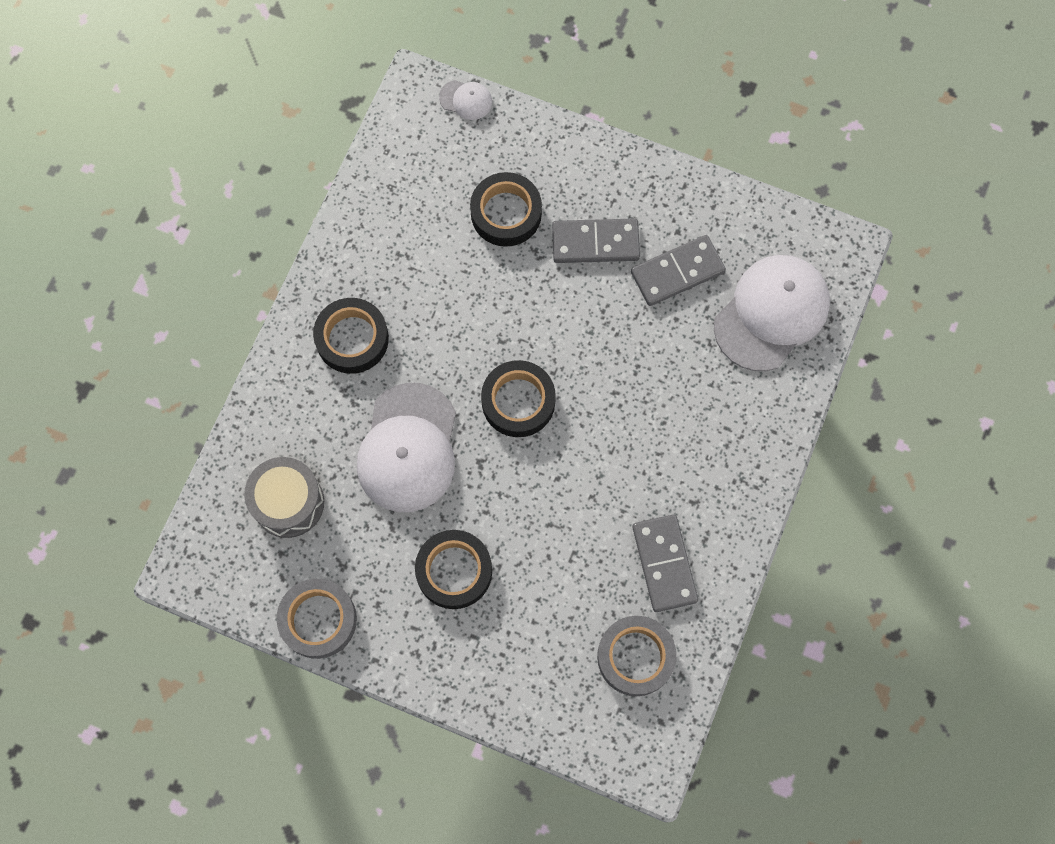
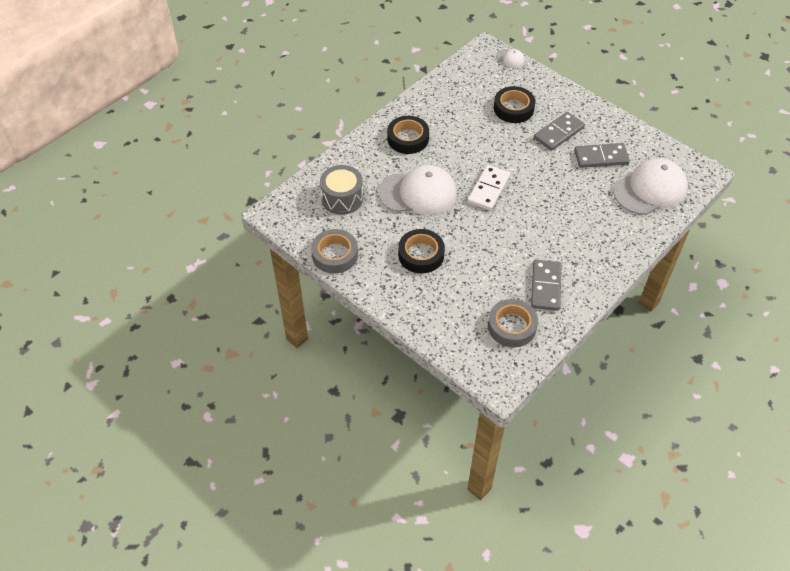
camera: 20 degrees right, 20 degrees down
white cap [357,383,456,512] -> white cap turned 120 degrees counterclockwise [379,165,457,215]
black tape [481,360,556,437] -> white domino [467,165,510,211]
grey domino [552,218,640,263] -> grey domino turned 60 degrees counterclockwise [534,112,585,151]

